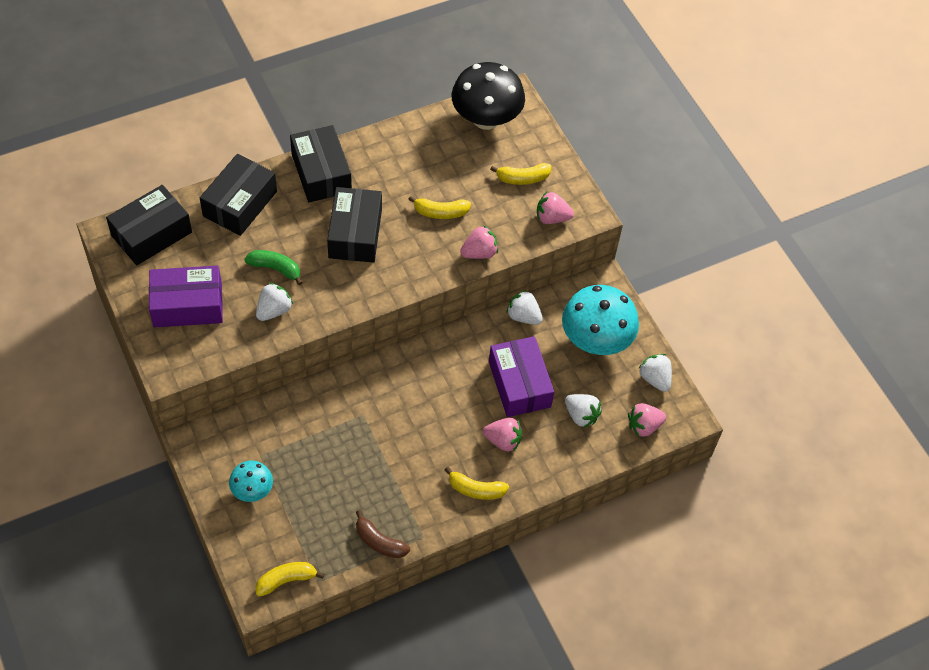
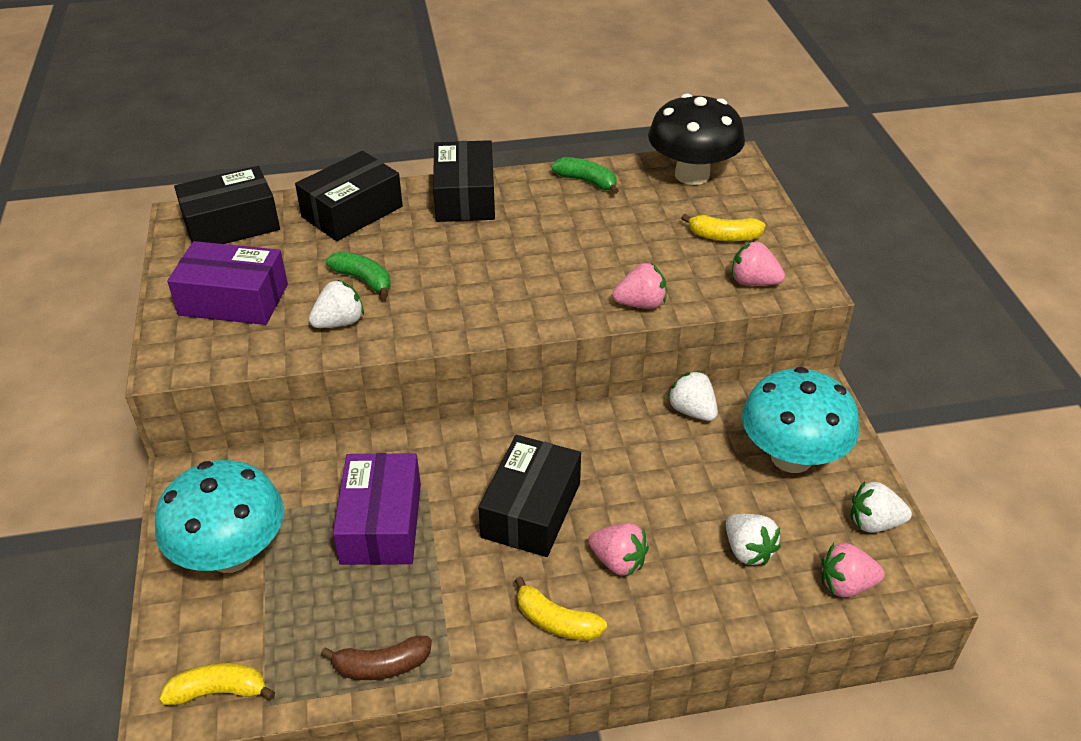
camera: 20 degrees right, 15 degrees down
turquoise mushroom [229,461,273,502] -> turquoise mushroom [155,460,284,573], size x1.89
black box [327,187,382,263] -> black box moved to [478,435,581,557]
brown banana [356,510,410,558] -> brown banana turned 60 degrees counterclockwise [321,636,432,680]
yellow banana [408,196,471,219] -> none
purple box [489,336,554,417] -> purple box moved to [333,453,421,565]
white strawberry [638,354,672,392] -> white strawberry turned 75 degrees counterclockwise [851,481,912,533]
none -> green banana [552,157,619,194]

